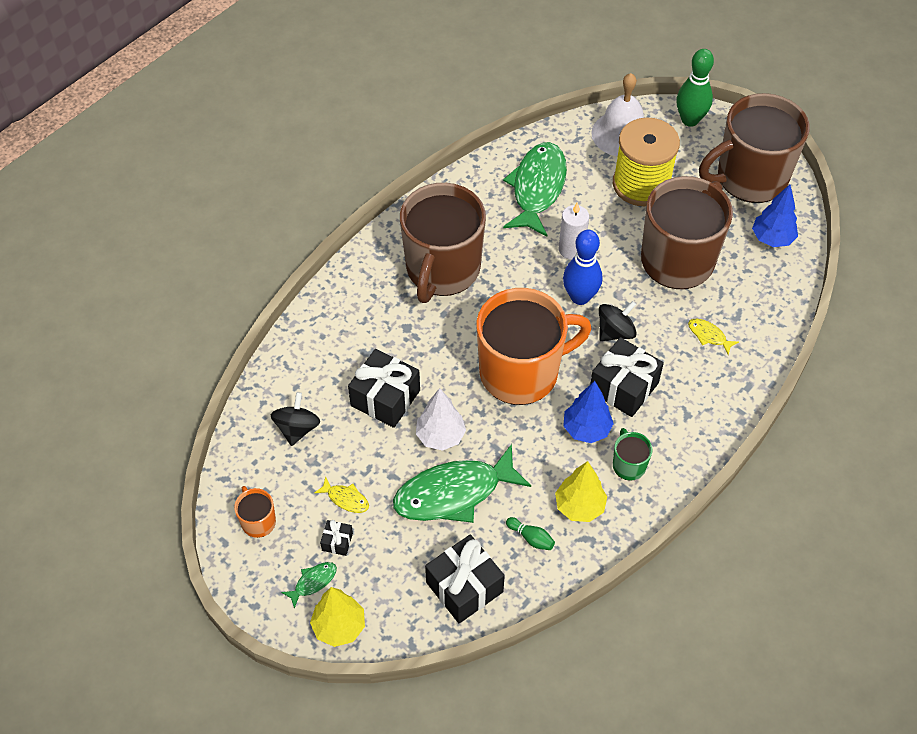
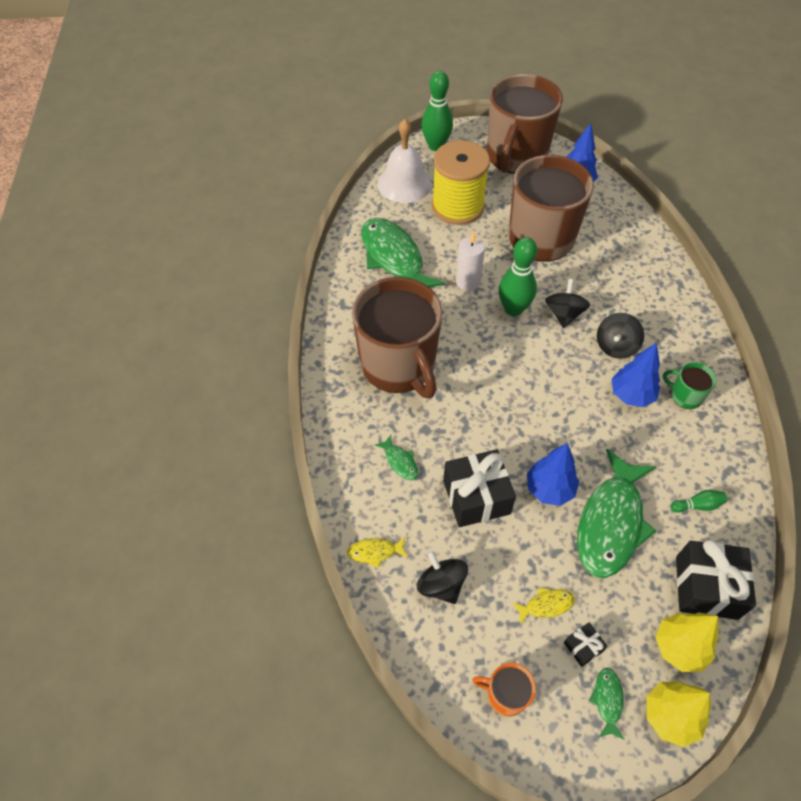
camera: 45 degrees left, 0 degrees up
white tree [416,388,466,451] -> blue tree [527,443,579,506]
orange mug [476,288,592,405] -> none
yellow tree [555,461,607,522] -> yellow tree moved to [655,612,719,672]
blue bowling pin [563,230,602,305] -> green bowling pin [499,237,537,316]
black gift [590,337,664,417] -> black spinning top [597,313,644,359]
yellow fish [688,319,739,355] -> yellow fish moved to [347,537,408,568]
none -> green fish [375,435,418,480]

